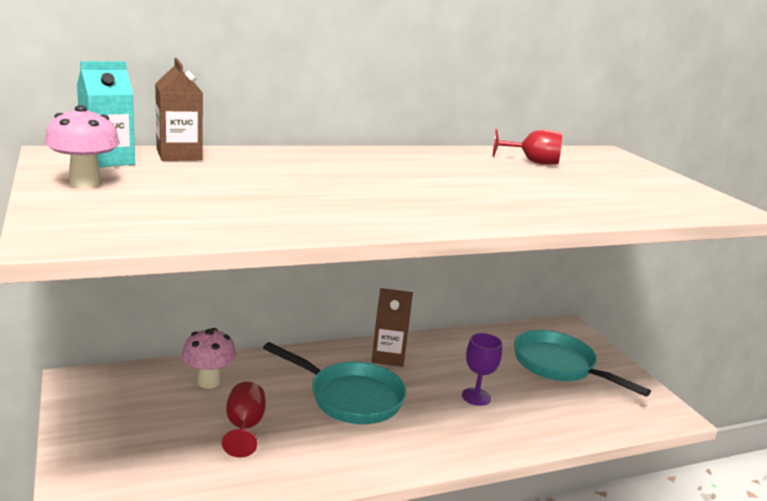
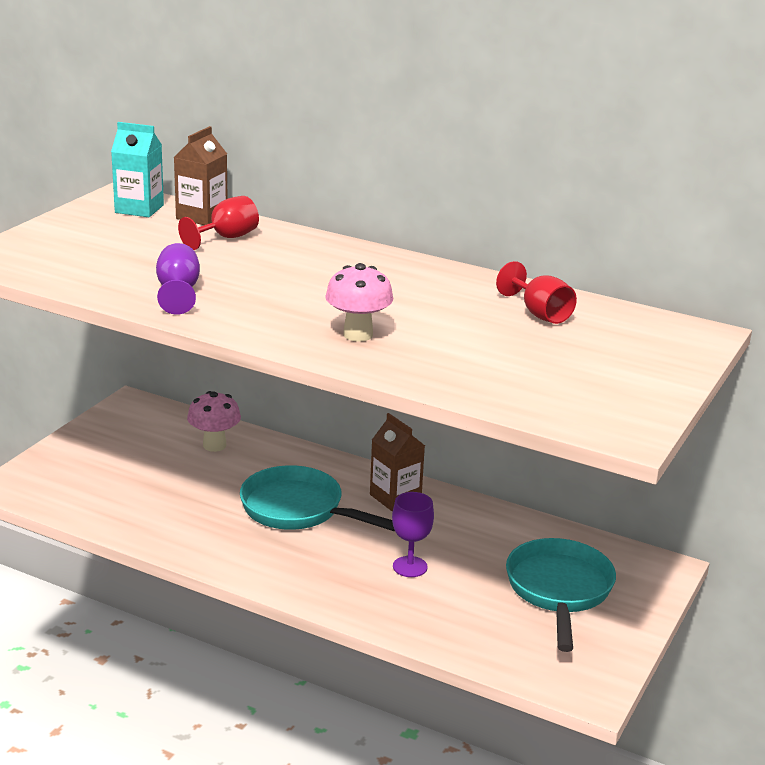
camera: 50 degrees right, 5 degrees up
pink mushroom [45,105,120,188] -> pink mushroom moved to [325,263,393,342]
red goblet [222,382,266,458] -> red goblet moved to [178,196,259,250]
turquoise pan [263,342,406,424] -> turquoise pan turned 135 degrees clockwise [240,465,395,531]
none -> purple goblet [156,243,200,315]

